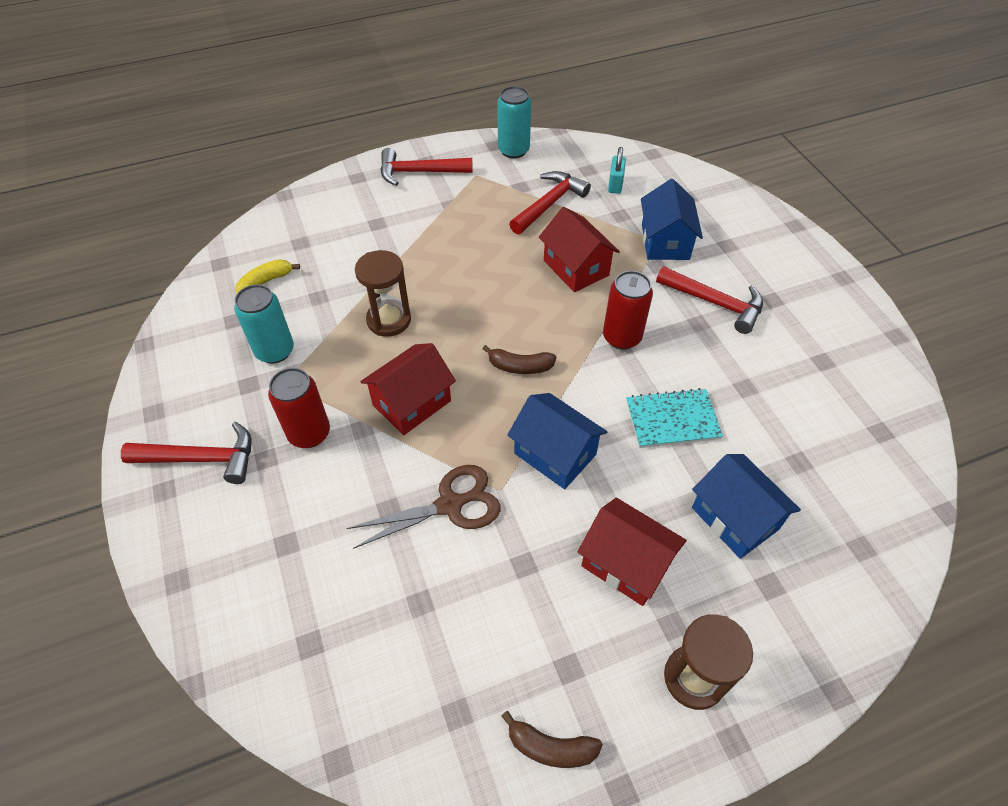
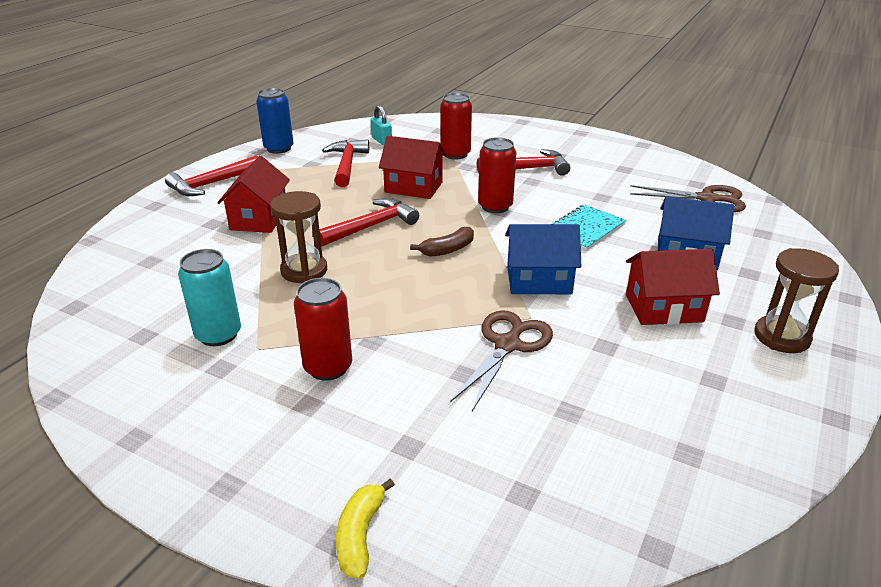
camera: 40 degrees left, 20 degrees down
red hammer [121,422,251,484] -> red hammer moved to [319,198,419,246]
yellow banana [235,259,300,293] -> yellow banana moved to [336,478,395,579]
red house [360,343,456,435] -> red house moved to [217,156,290,233]
turquoise can [497,86,531,159] -> blue can [256,88,294,154]
brown banana [502,711,603,768] -> none
blue house [641,179,703,260] -> red can [440,93,472,159]
none -> brown scissors [630,185,746,212]

